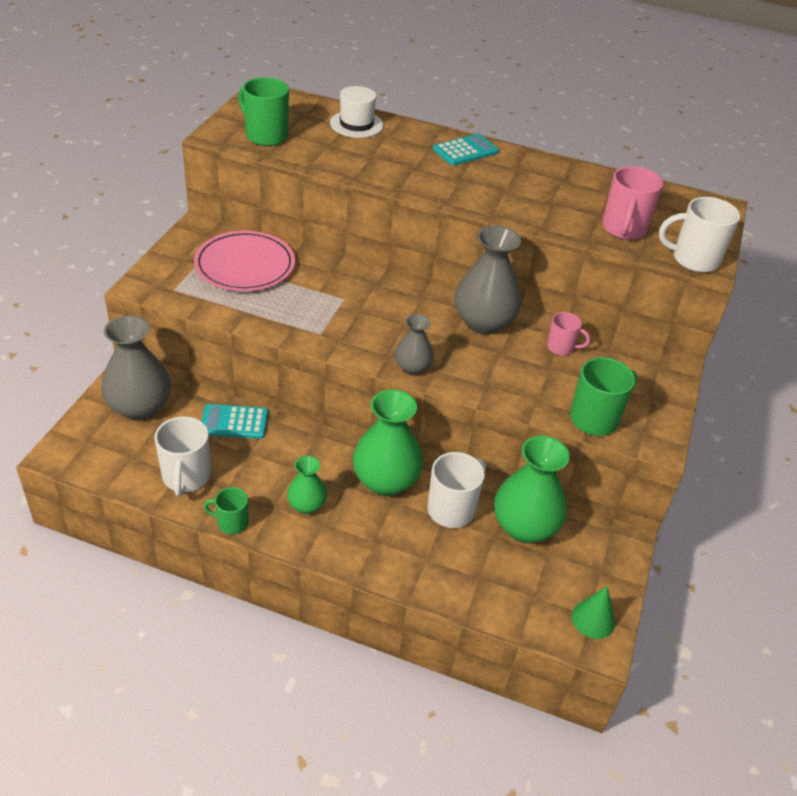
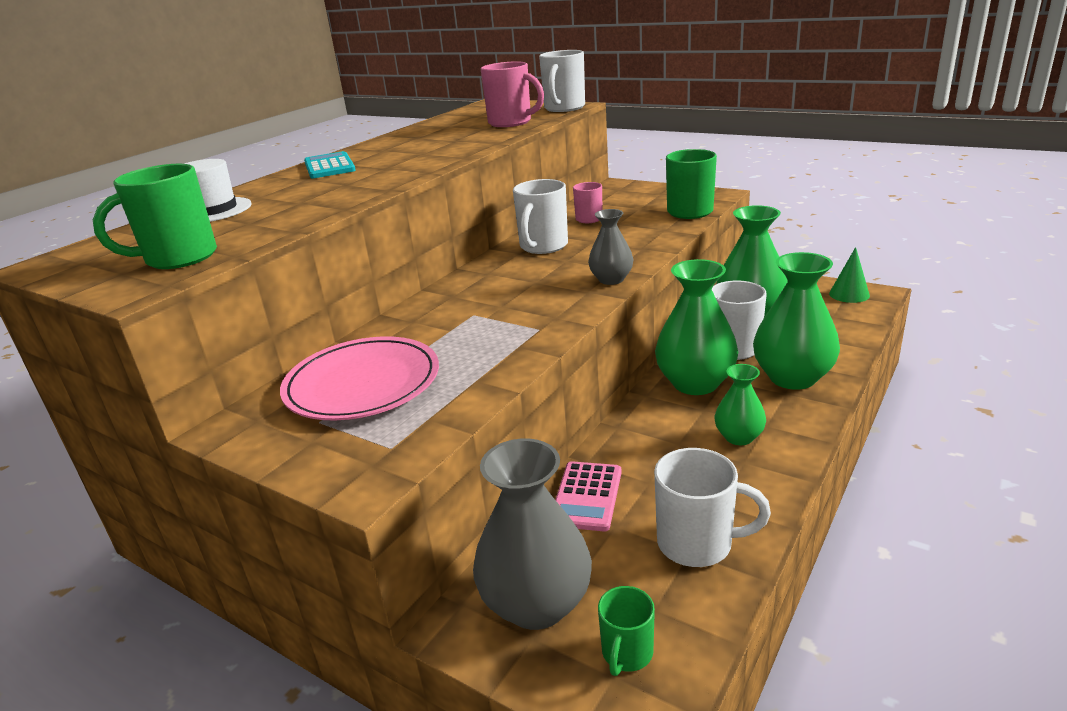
camera: 70 degrees left, 15 degrees down
turquoise calculator [201,404,268,439] -> pink calculator [555,461,622,531]
green mug [204,487,248,534] -> green mug moved to [598,586,655,676]
grey vase [455,226,521,335] -> white mug [513,179,568,254]
none -> green vase [753,252,840,390]

